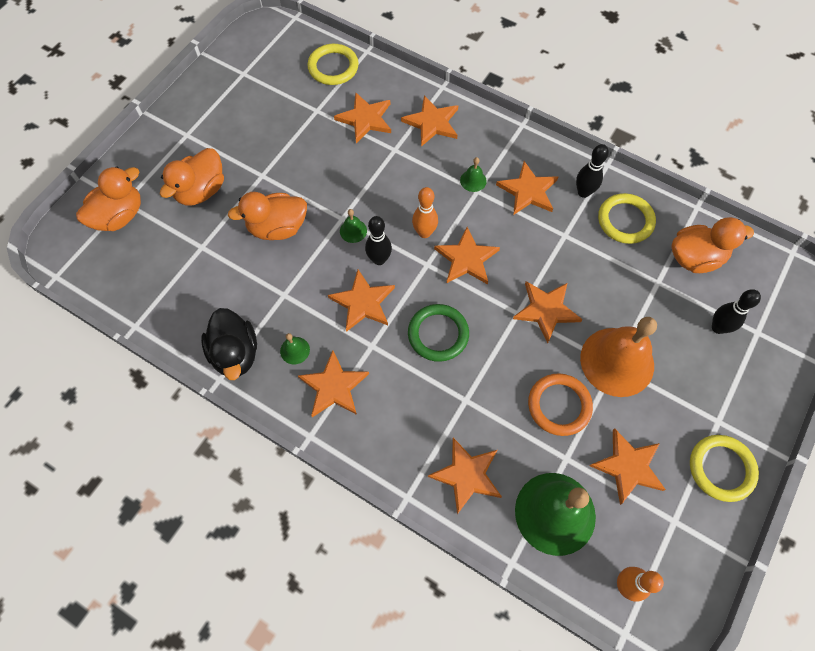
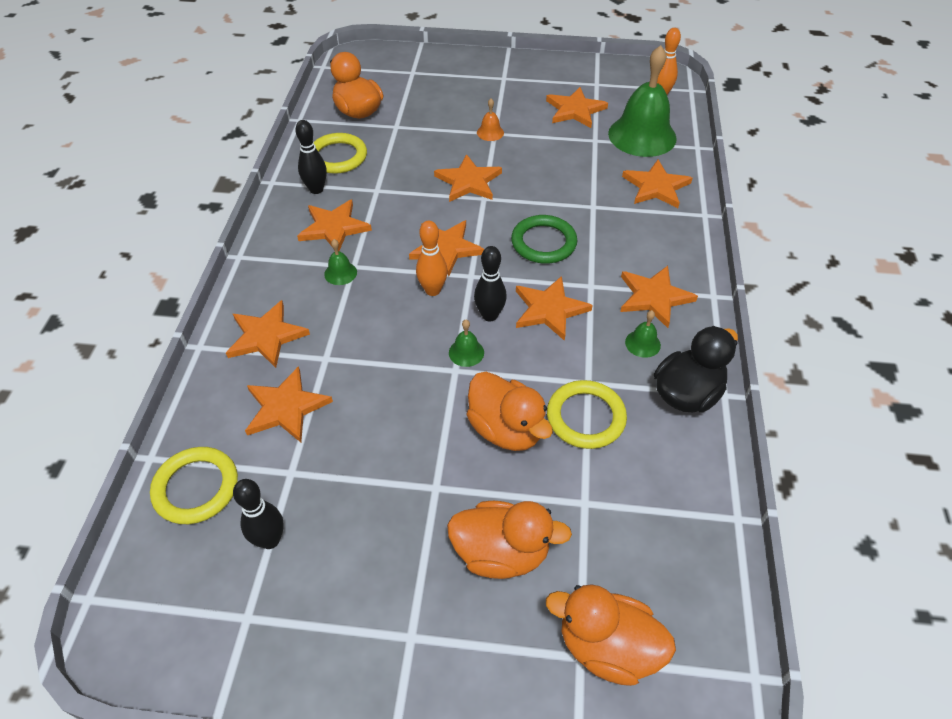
camera: 115 degrees left, 15 degrees down
orange ring [528,373,593,436] -> none
orange bell [580,317,657,397] -> orange bell [477,99,504,141], size x0.41
yellow ring [690,435,759,502] -> yellow ring moved to [547,380,627,449]
black bowling pin [712,289,761,334] -> black bowling pin moved to [233,479,284,549]

